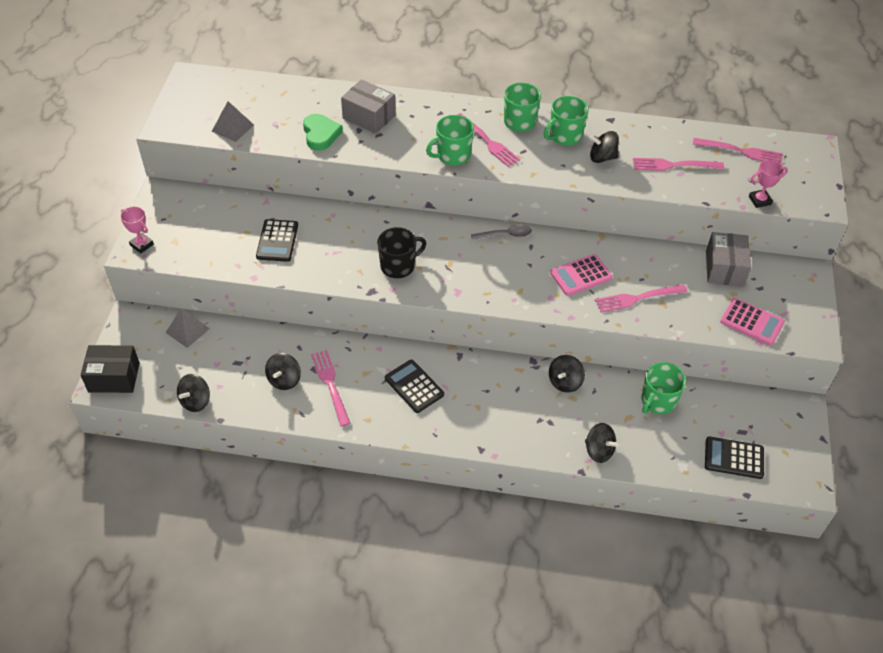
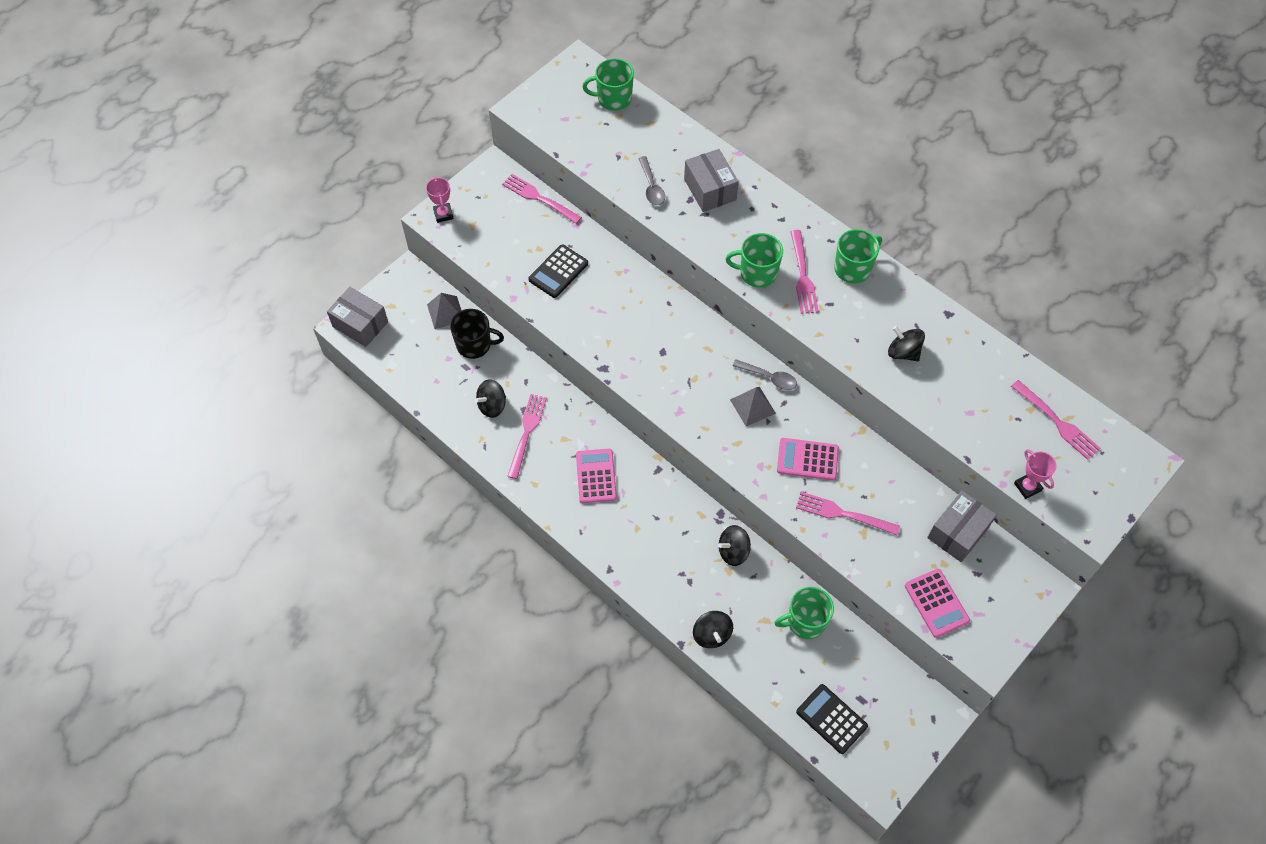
camera: 35 degrees right, 10 degrees up
black box [81,345,140,393] -> grey box [327,287,388,347]
black spinning top [177,374,210,412] -> none
grey pyramid [212,101,254,142] -> grey pyramid moved to [730,387,776,426]
green heart [303,114,343,151] -> grey spoon [638,156,665,205]
black mug [377,227,426,278] -> black mug moved to [450,309,504,359]
black calculator [385,360,444,413] -> pink calculator [576,449,617,503]
green mug [544,96,589,146] -> green mug moved to [582,58,634,111]
pink fork [633,158,724,171] -> pink fork moved to [502,174,582,224]
pink trophy [749,160,788,208] -> pink trophy turned 45 degrees clockwise [1014,449,1057,499]

